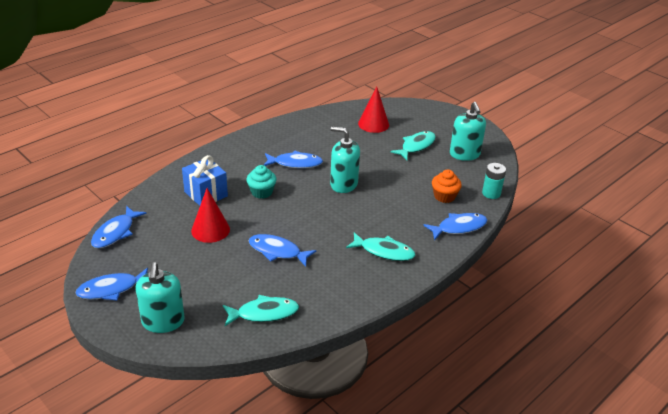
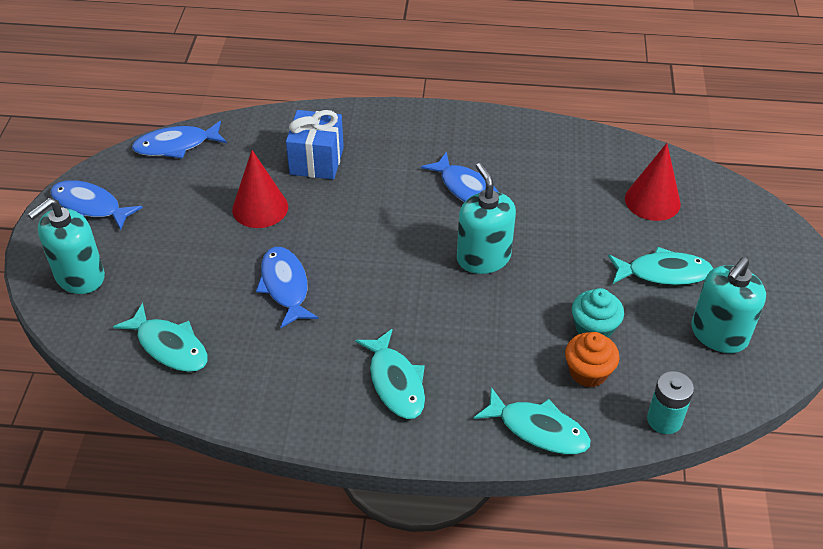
camera: 50 degrees right, 10 degrees up
turquoise cupcake [246,165,277,199] -> turquoise cupcake moved to [572,288,624,338]
blue fish [423,213,488,240] -> turquoise fish [473,387,591,454]

